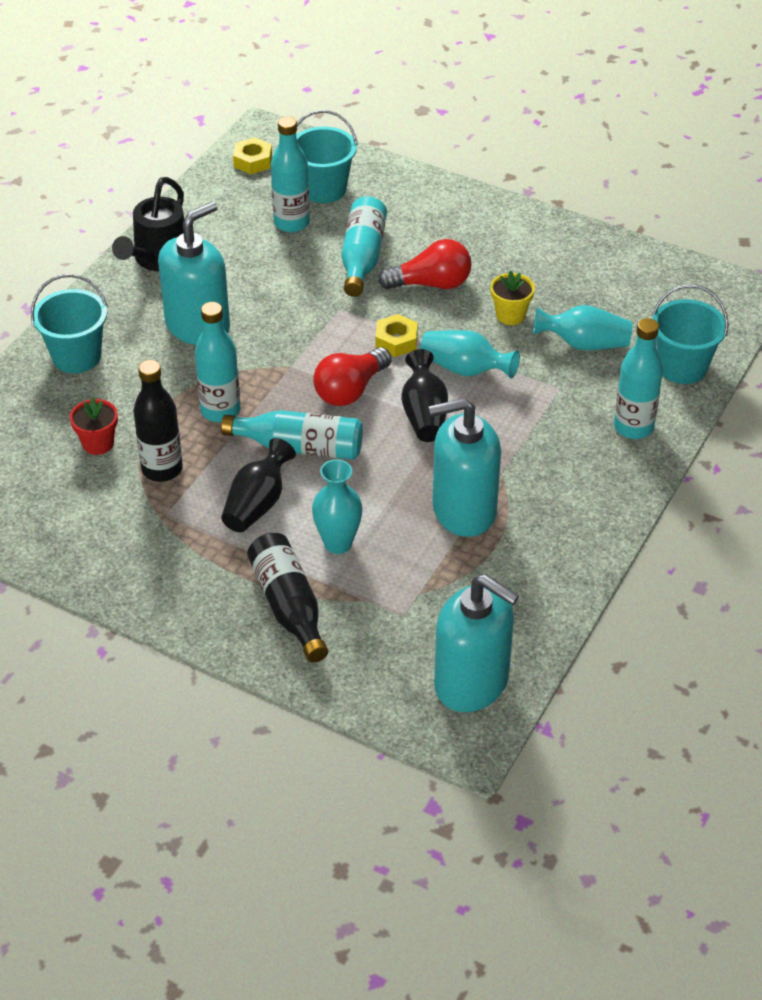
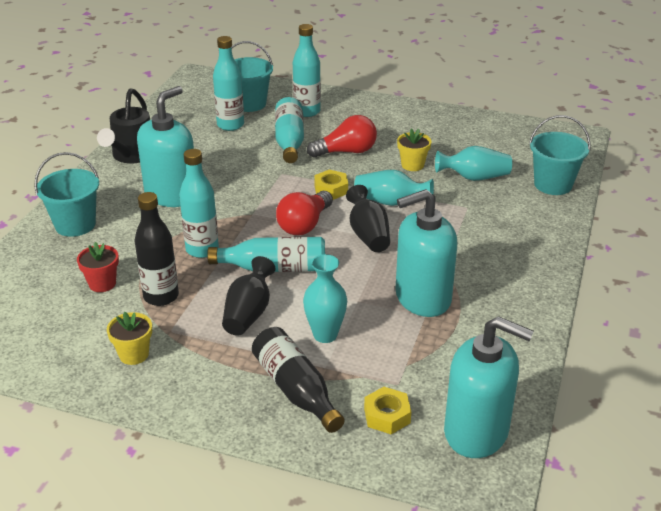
camera: 10 degrees left, 10 degrees down
yellow nut [233,137,272,174] -> yellow nut moved to [364,387,411,434]
turquoise bottle [614,318,663,439] -> turquoise bottle moved to [293,24,321,117]
none -> yellow flower pot [107,312,152,365]

